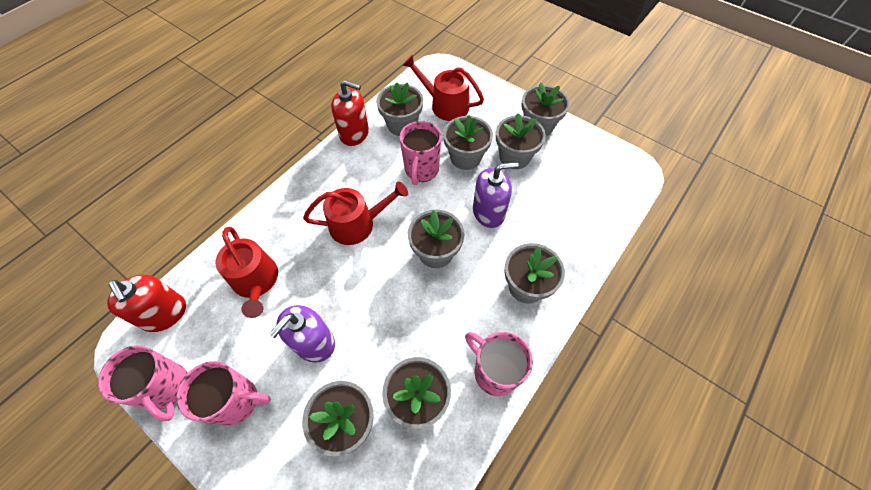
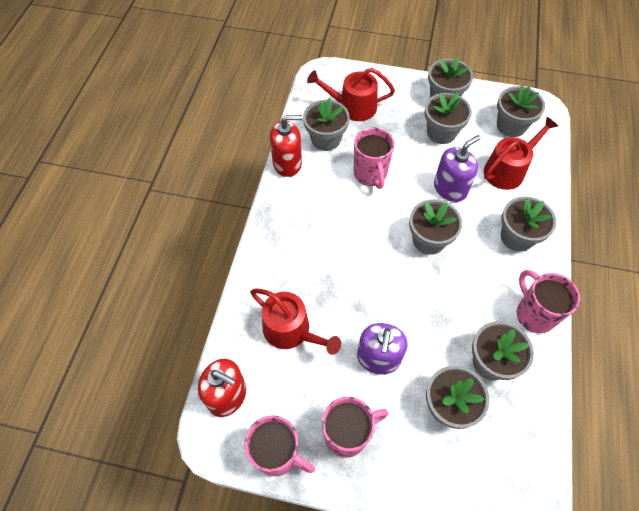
camera: 25 degrees left, 0 degrees up
red watering can [303,181,408,245] -> red watering can moved to [484,117,558,190]
grey flower pot [443,115,493,170] -> grey flower pot moved to [497,86,545,137]
pink mug [465,332,533,396] -> pink mug turned 45 degrees clockwise [517,270,580,334]

